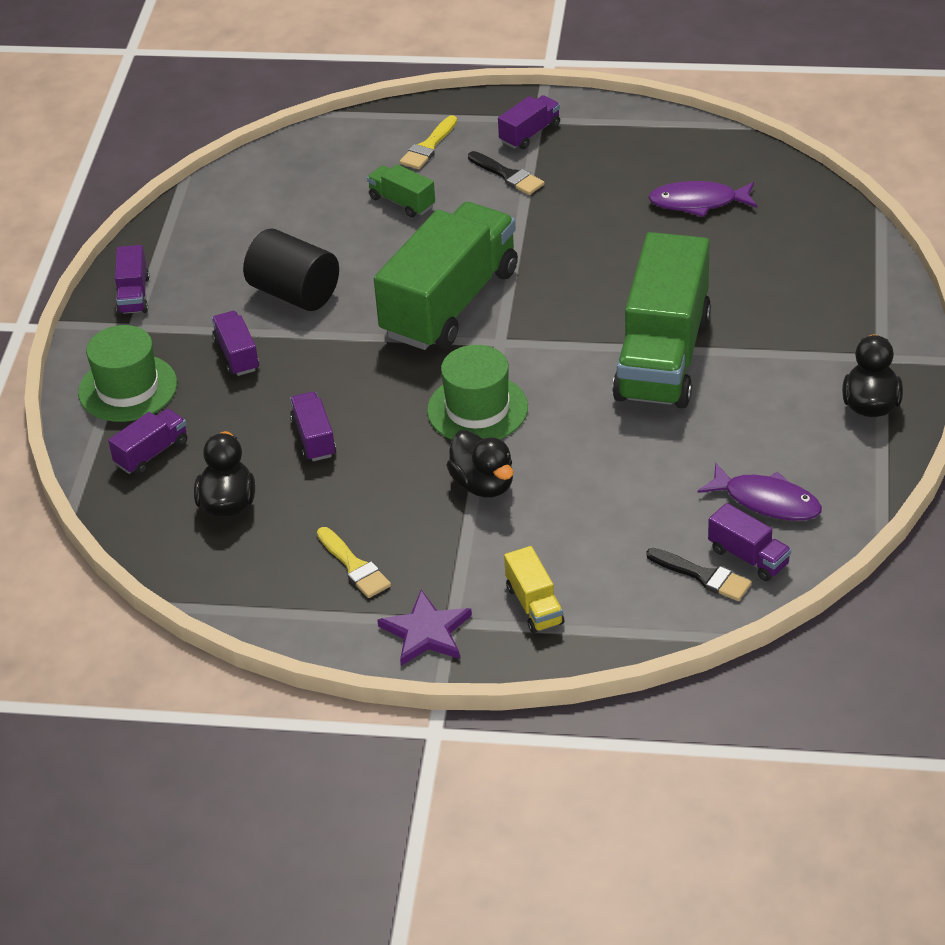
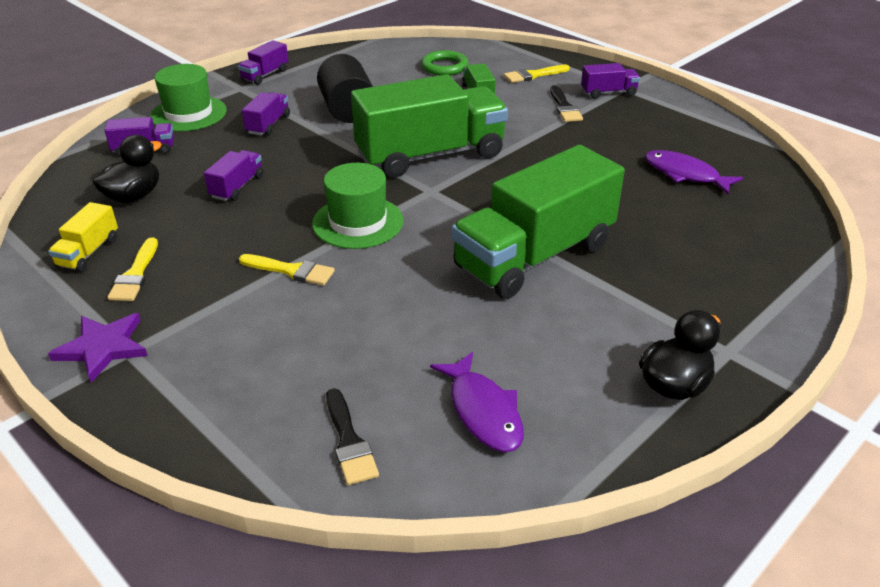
camera: 35 degrees right, 5 degrees down
black duck [446,430,513,498] -> yellow brush [239,254,335,285]
yellow truck [504,546,564,633] -> yellow truck moved to [48,202,118,272]
purple truck [708,503,791,581] -> none
none -> green ring [421,50,468,75]

